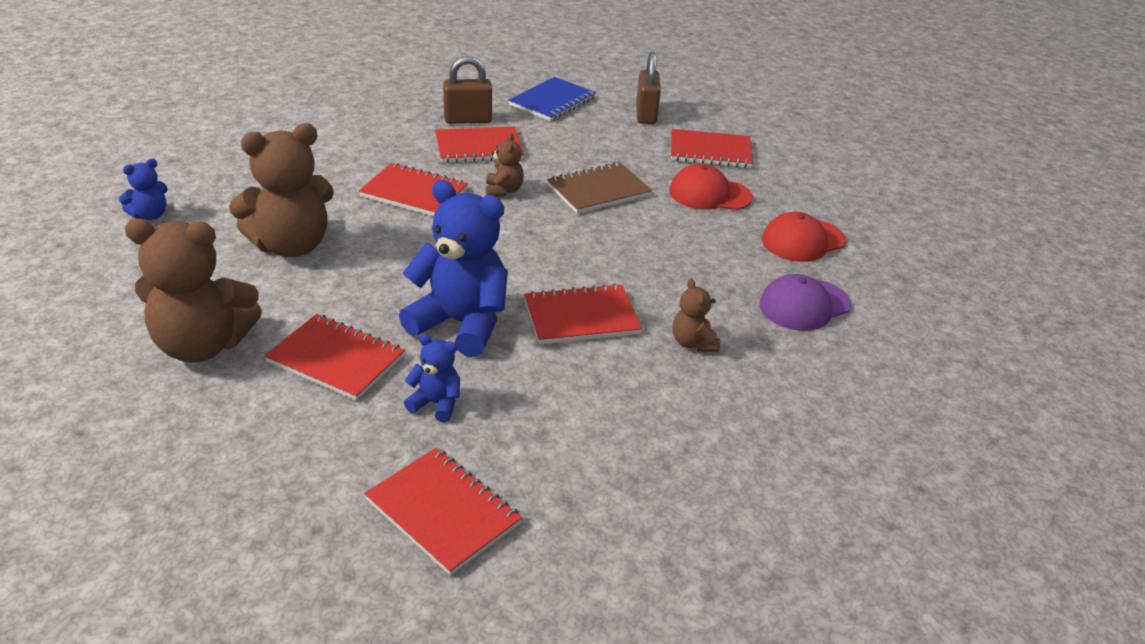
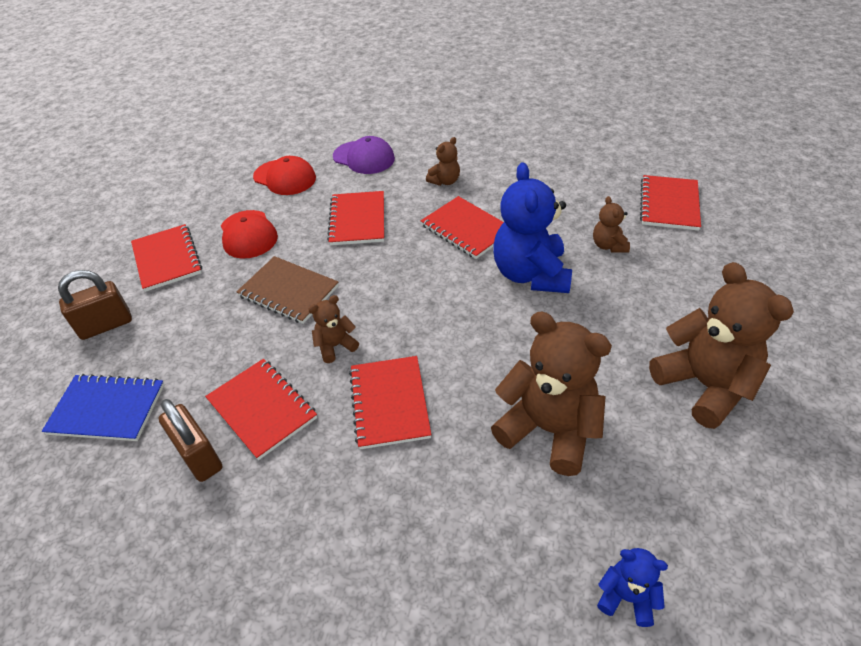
camera: 115 degrees left, 10 degrees up
red notebook [264,314,405,401] -> red notebook moved to [327,191,384,246]
blue teddy bear [404,334,460,422] -> brown teddy bear [593,196,630,252]

